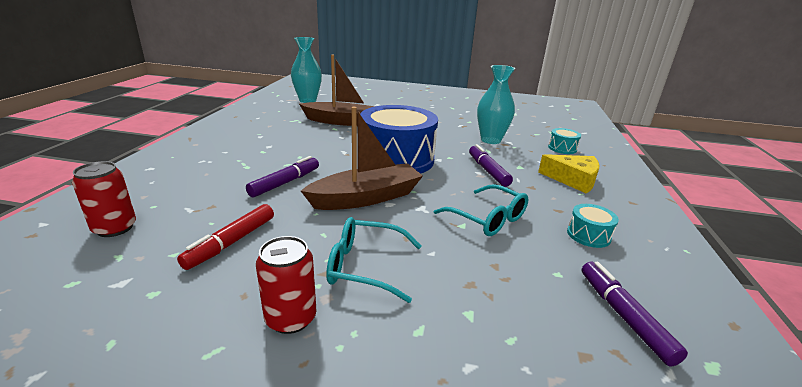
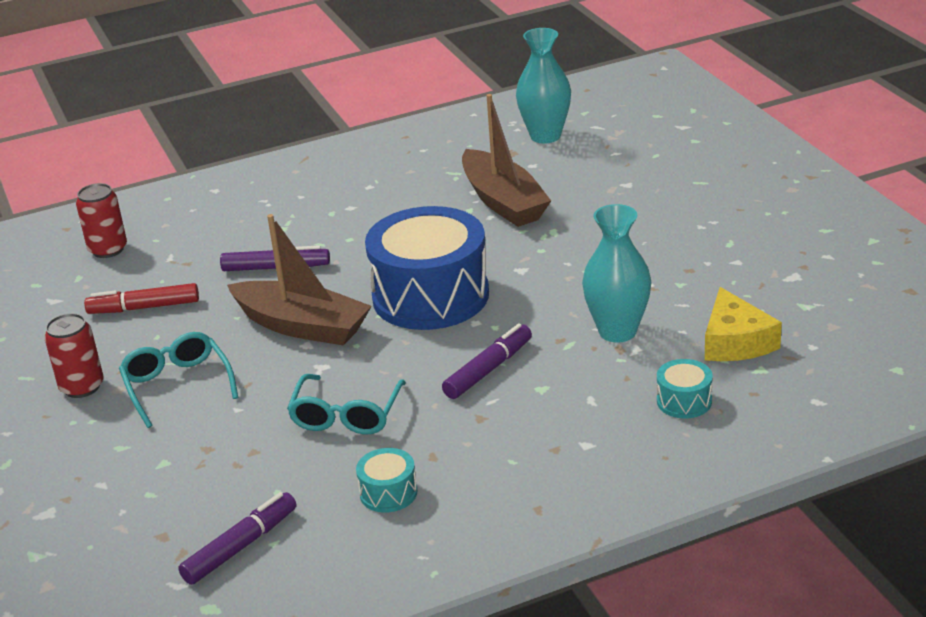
camera: 60 degrees right, 5 degrees up
yellow cheese [538,154,599,194] -> yellow cheese moved to [705,287,782,361]

